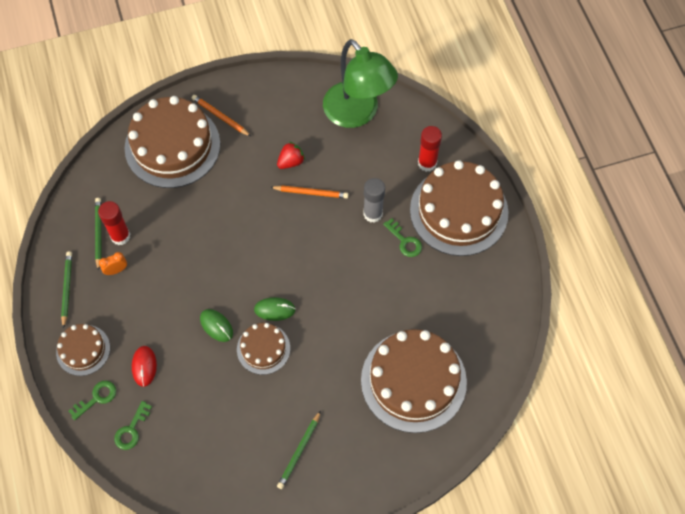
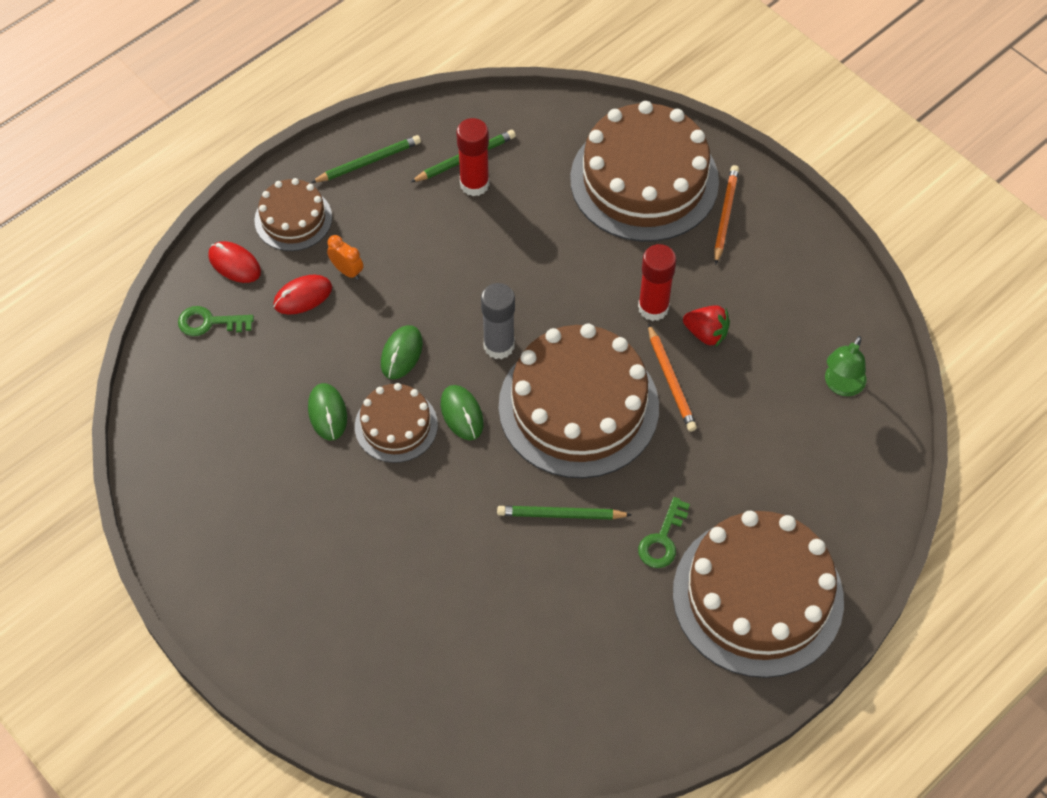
camera: 65 degrees right, 5 degrees down
green key [69,381,116,420] -> red mouse [208,241,261,283]
orange clock [99,252,127,275] -> orange clock moved to [327,235,363,280]
green pencil [277,411,321,489] -> green pencil moved to [497,506,632,520]
green lamp [323,39,398,128] -> green lamp [825,336,866,396], size x0.44
brown cake [361,329,467,433] -> brown cake moved to [499,324,659,478]
grey glue stick [363,178,385,223] -> grey glue stick moved to [481,283,515,359]
red glue stick [418,126,442,172] -> red glue stick moved to [638,244,676,321]
none -> green mouse [308,383,347,440]

